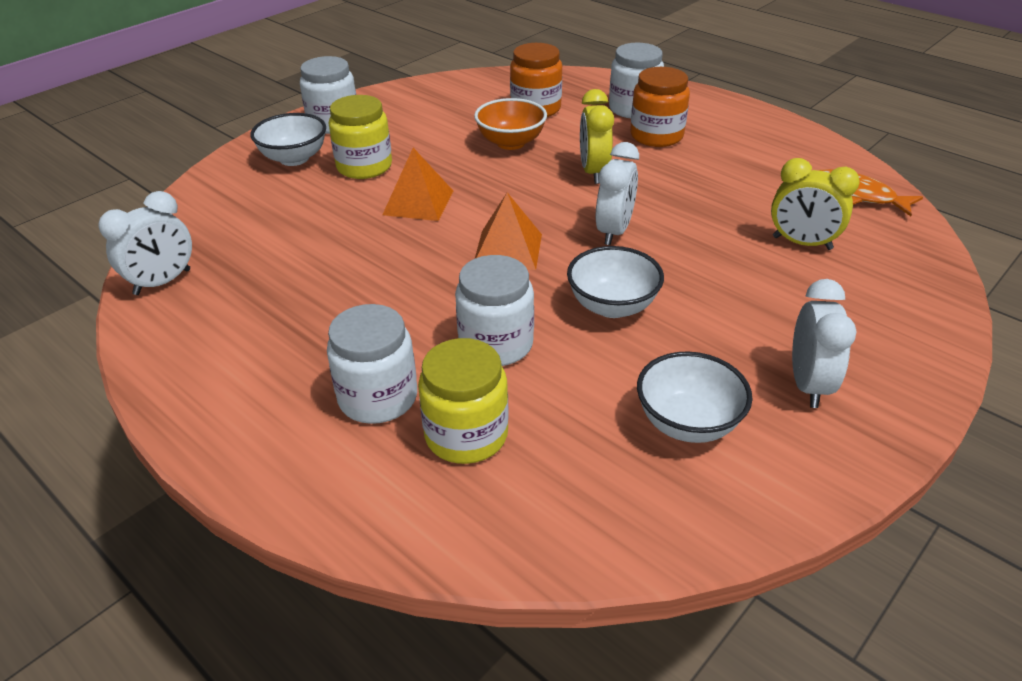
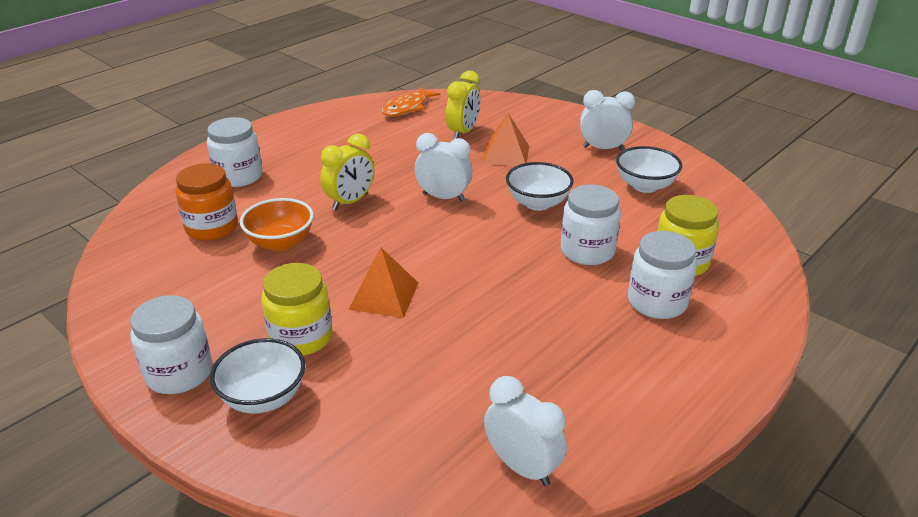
camera: 90 degrees left, 5 degrees down
orange pyramid [475,192,542,270] -> orange pyramid moved to [482,113,529,166]
yellow clock [580,89,614,184] -> yellow clock turned 45 degrees counterclockwise [320,134,375,210]
orange jar [630,67,690,147] -> none

